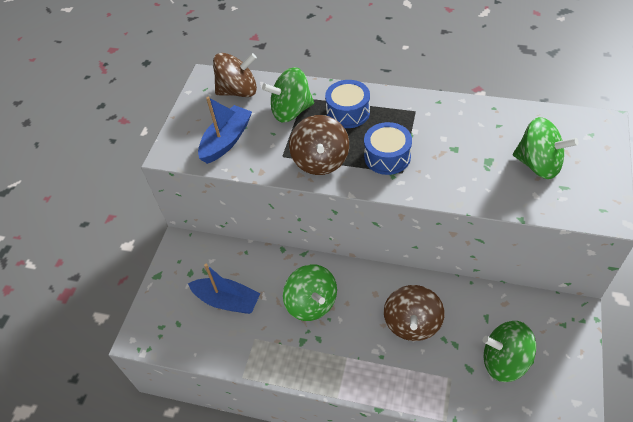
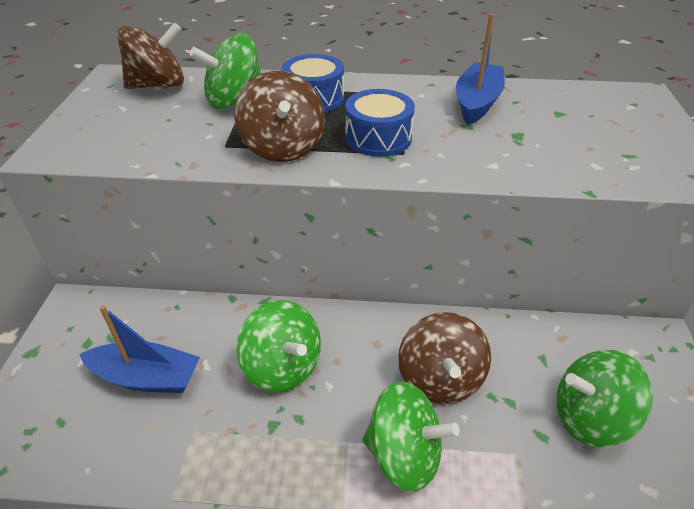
camera: 15 degrees left, 10 degrees down
blue boat [198,97,252,164] -> blue boat moved to [456,14,505,125]
green spinning top [513,117,579,179] -> green spinning top moved to [362,381,460,492]

